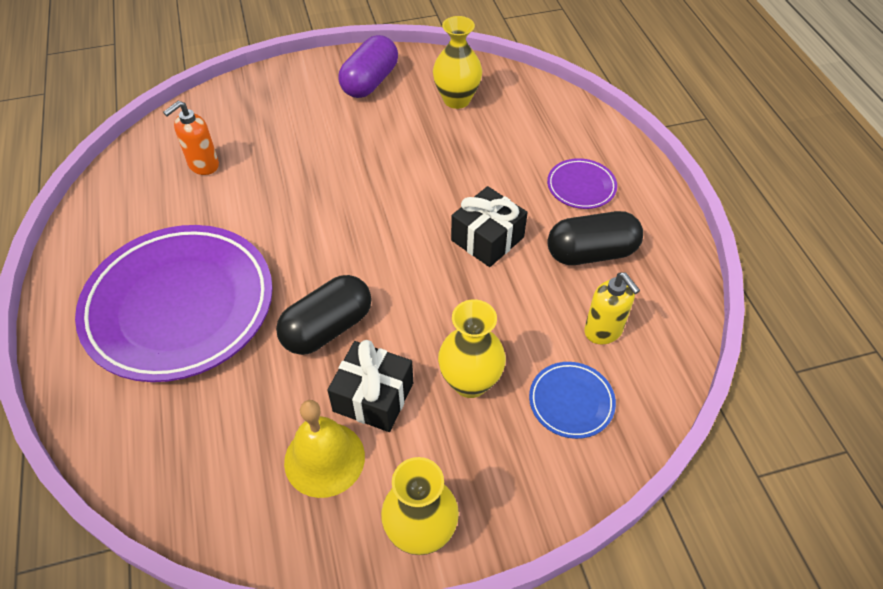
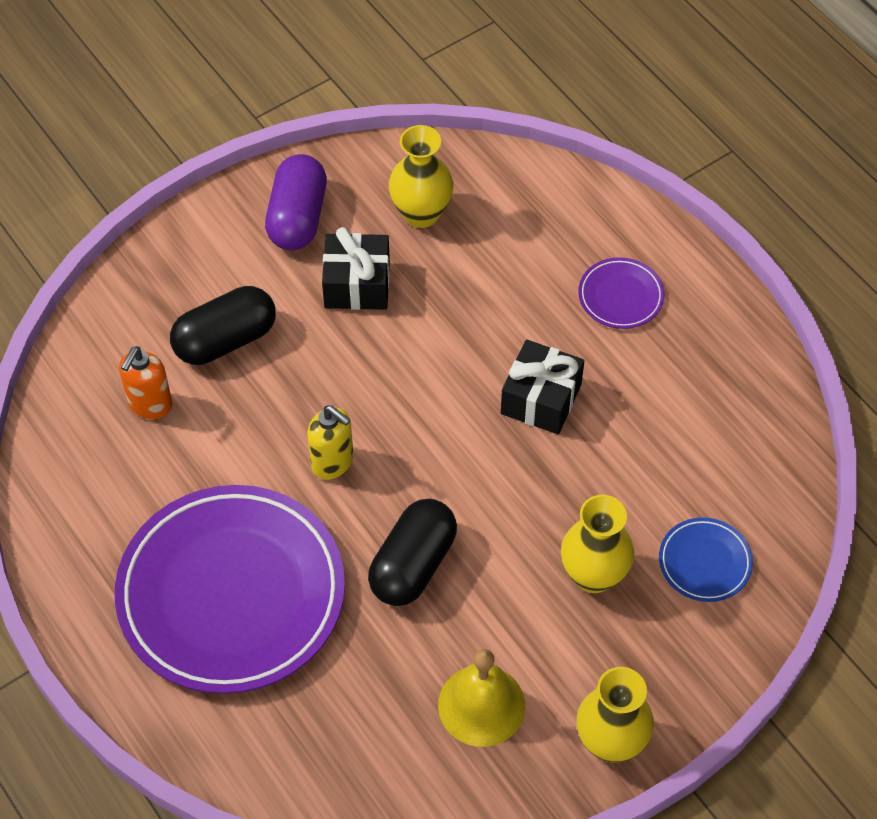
camera: 20 degrees left, 5 degrees up
black gift [328,340,413,432] -> black gift moved to [322,227,390,310]
black capsule [547,211,643,265] -> black capsule moved to [170,286,276,365]
yellow soap dispenser [584,272,640,345] -> yellow soap dispenser moved to [307,405,353,479]

